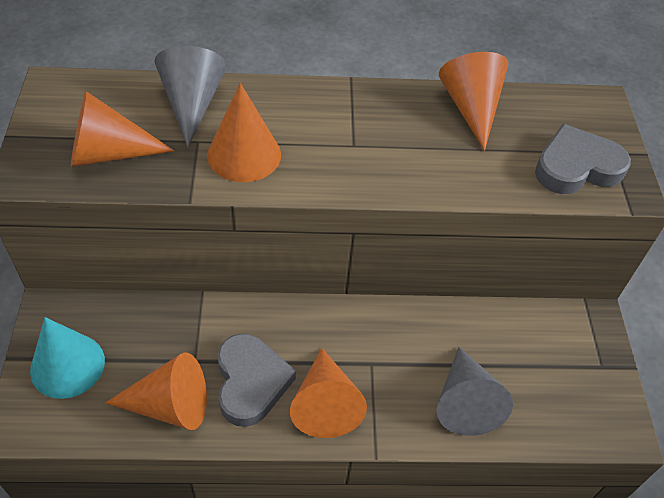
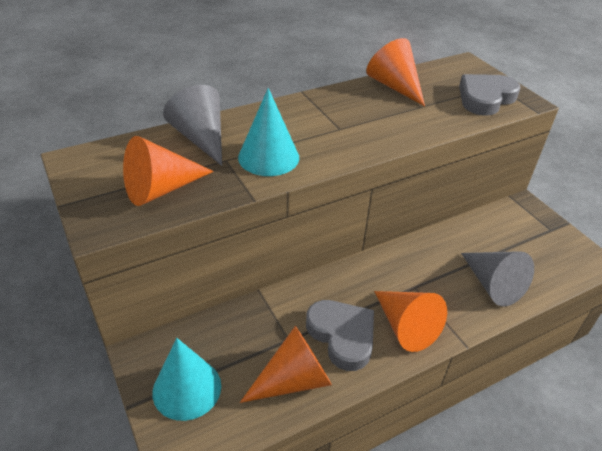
camera: 25 degrees left, 10 degrees down
orange cone [207,83,281,182] -> turquoise cone [238,88,299,176]

